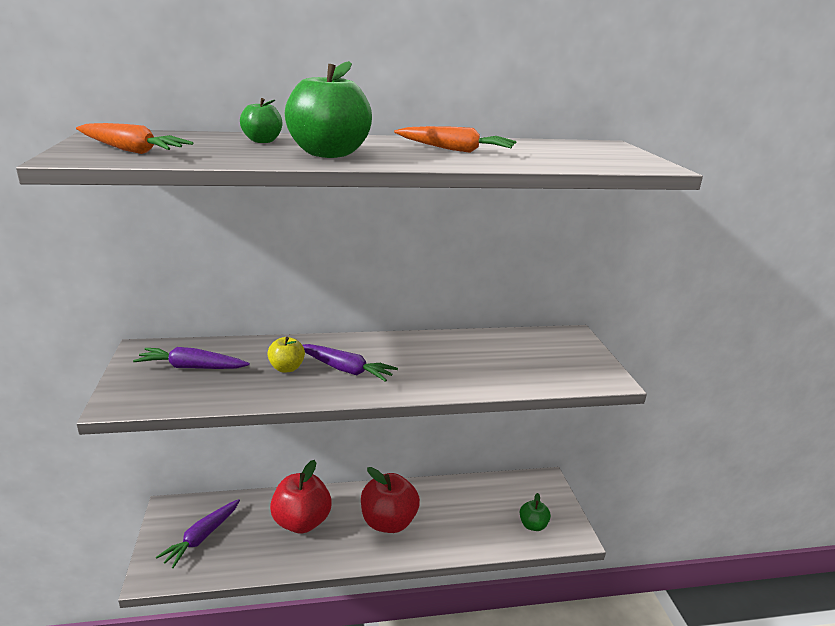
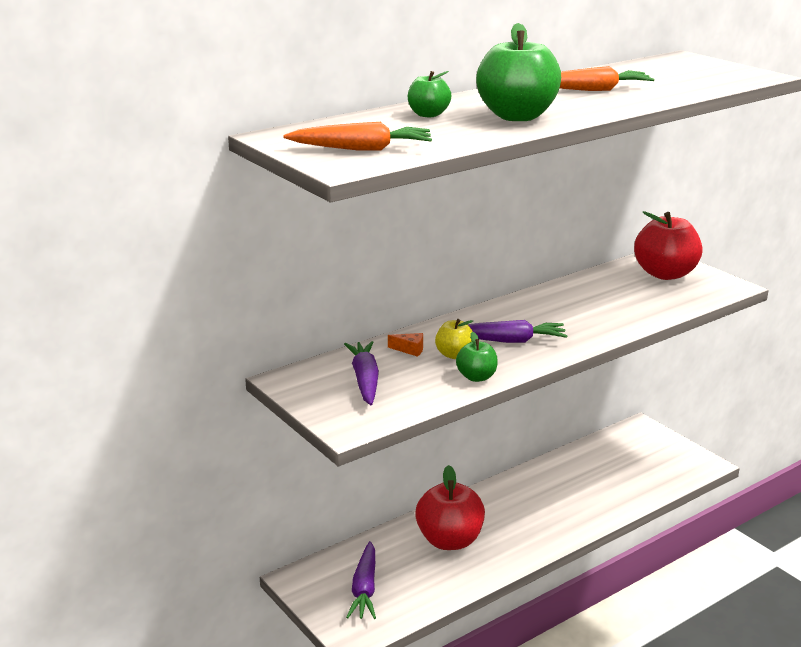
camera: 25 degrees left, 0 degrees up
purple carrot [133,347,250,369] -> purple carrot turned 105 degrees clockwise [344,341,379,405]
red apple [361,467,420,533] -> red apple moved to [634,211,703,280]
green apple [520,493,551,531] -> green apple moved to [456,332,498,382]
none -> orange cheese [388,333,423,357]

